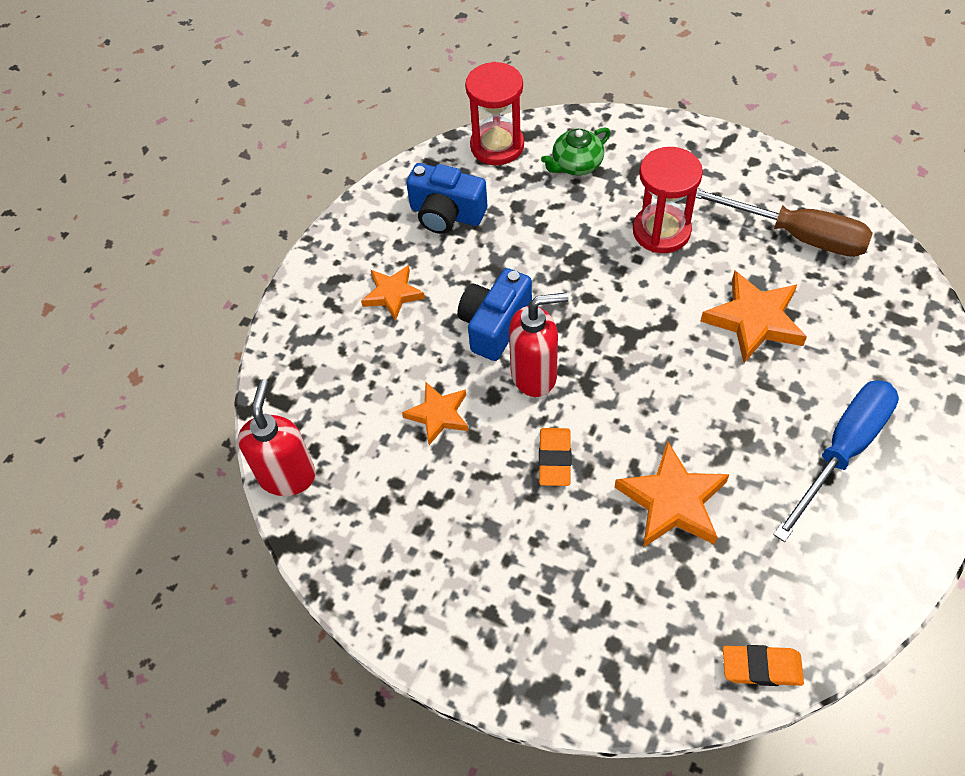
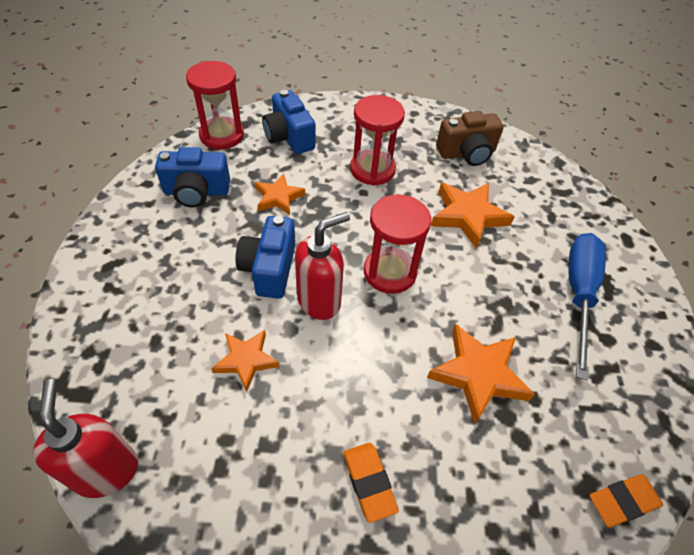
camera: 30 degrees left, 5 degrees down
orange star [361,265,425,321] -> orange star moved to [255,173,305,215]
orange eraser [539,428,571,486] -> orange eraser moved to [343,443,399,523]
green teapot [541,127,611,175] -> blue camera [262,90,315,154]
brown screwdriver [696,189,873,257] -> brown camera [436,111,504,166]
none -> red hourglass [364,194,431,294]

